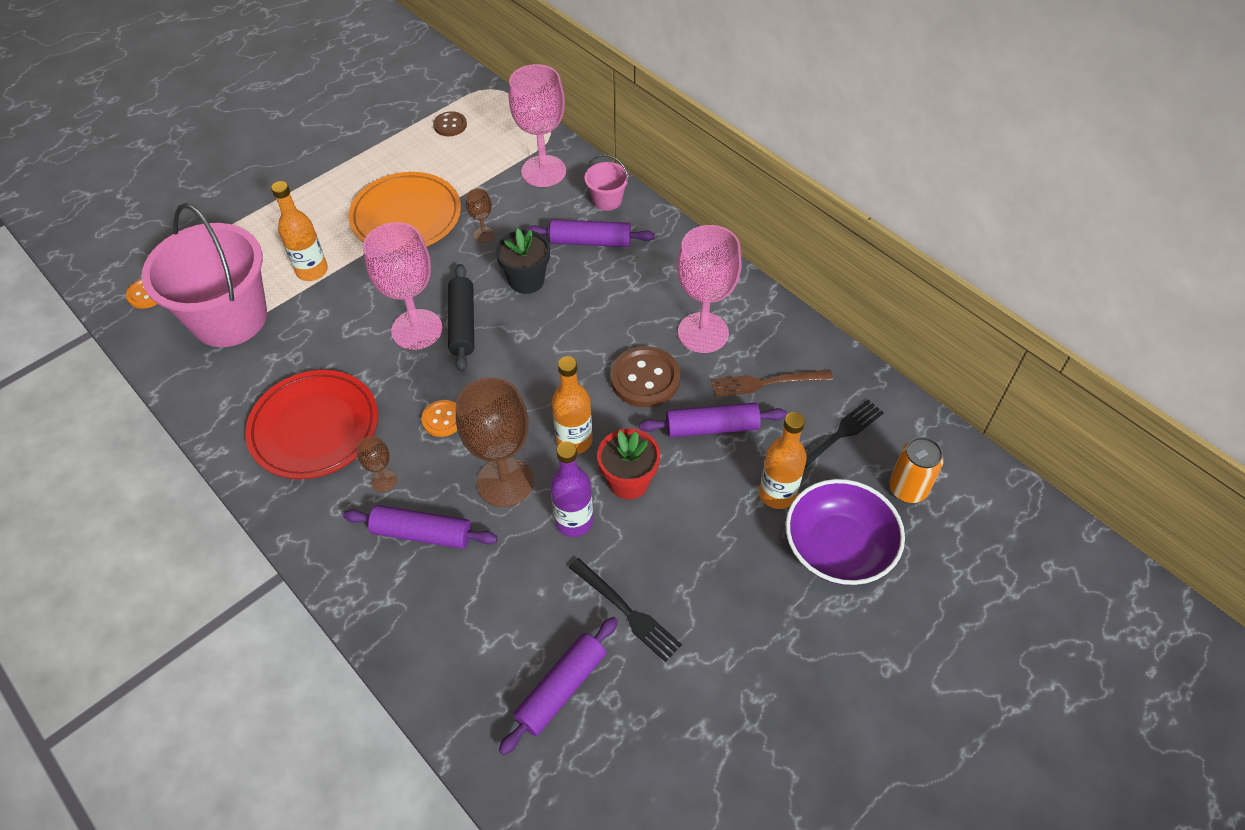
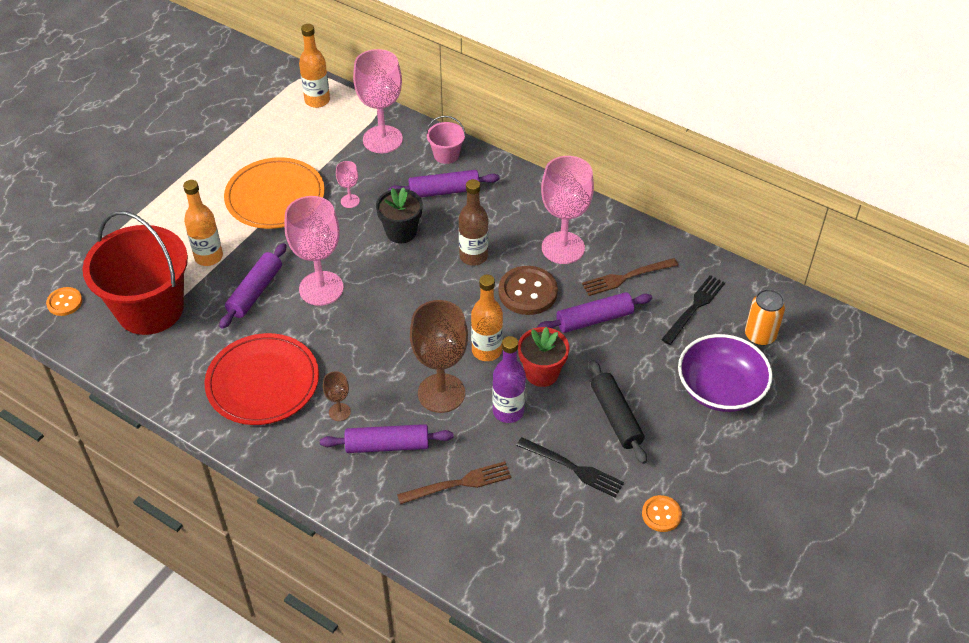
camera: 15 degrees left, 5 degrees down
pink bucket [142,203,267,347] -> red bucket [82,211,188,335]
orange button [421,400,457,437] -> orange button moved to [642,495,682,532]
brown button [433,111,467,136] -> none
black rolling pin [448,264,474,372] -> black rolling pin moved to [589,360,647,464]
brown goblet [466,188,495,243] -> pink goblet [336,161,360,208]
purple rolling pin [499,617,618,755] -> purple rolling pin moved to [219,243,286,329]
orange bottle [759,412,807,509] -> orange bottle moved to [299,24,330,108]
none -> brown fork [397,461,511,504]
none -> brown bottle [459,179,488,266]

